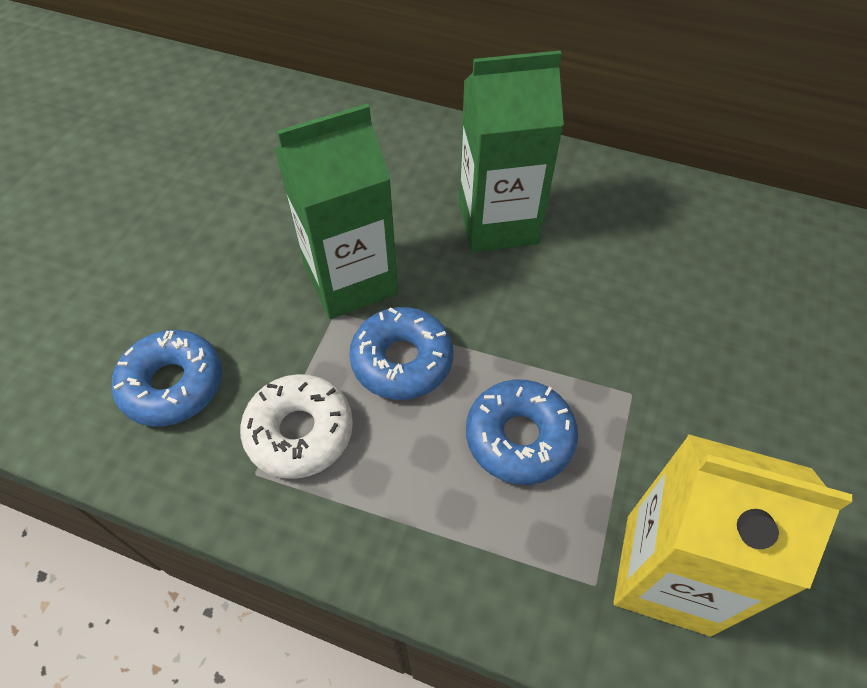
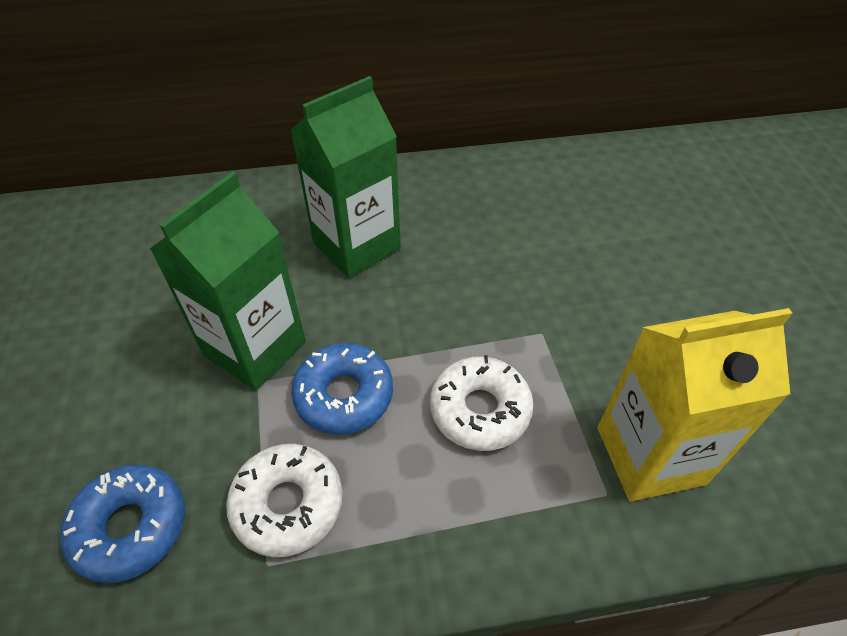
camera: 30 degrees left, 5 degrees down
blue donut [466,379,578,485] -> white donut [430,355,534,451]

